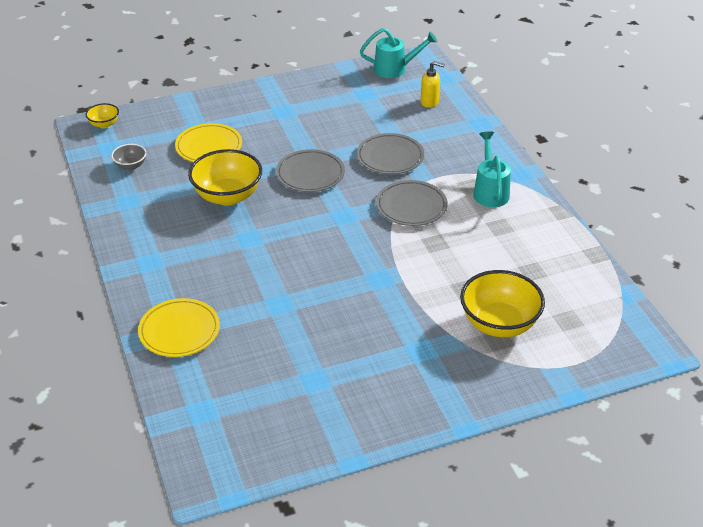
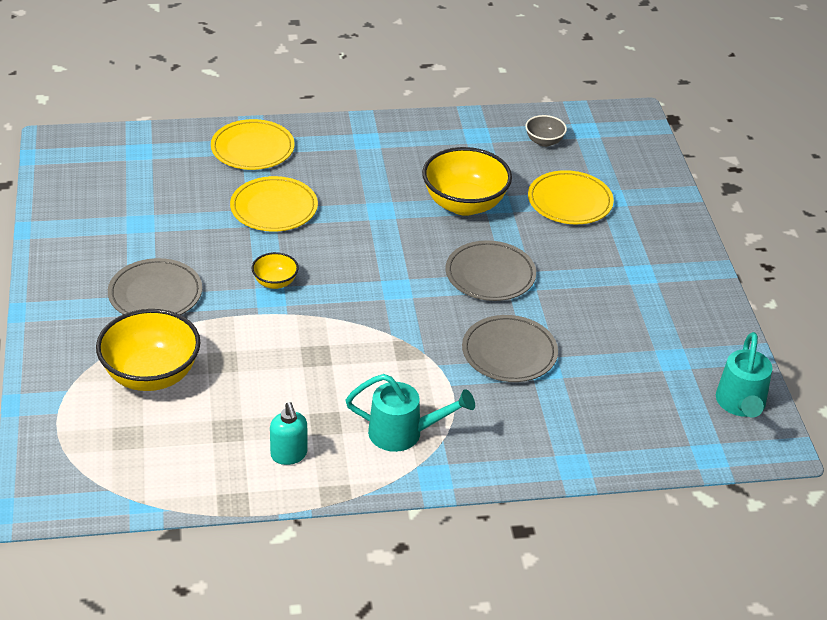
camera: 100 degrees right, 0 degrees up
yellow bowl [85,103,119,128] -> yellow bowl moved to [251,252,299,289]
grey plate [376,180,448,226] -> grey plate moved to [108,258,202,315]
yellow soap dispenser [421,61,445,108] -> none
none -> yellow plate [230,176,318,232]
none -> turquoise soap dispenser [270,402,307,465]

